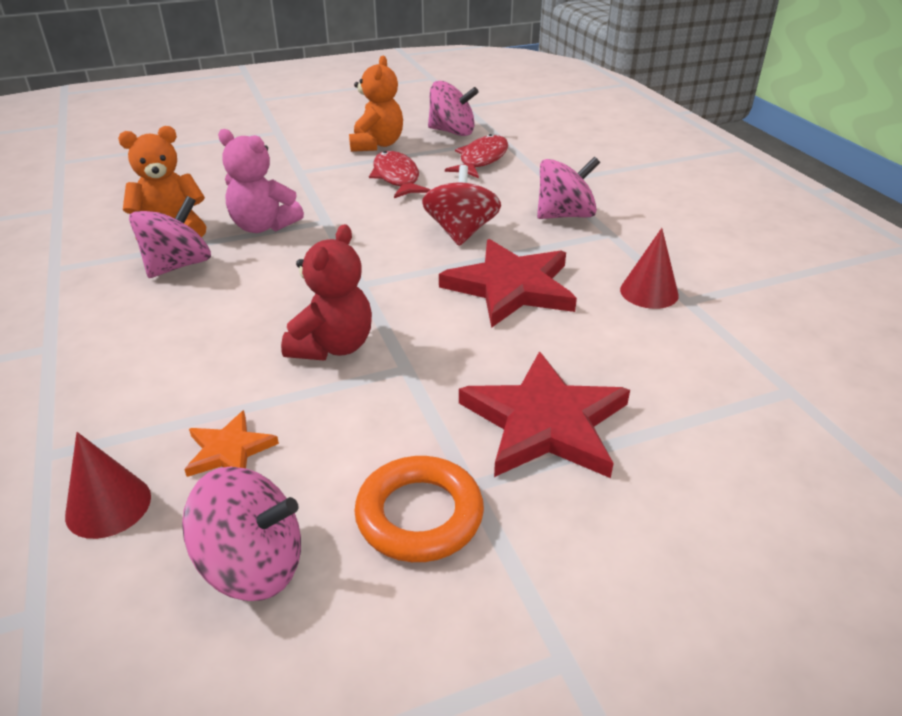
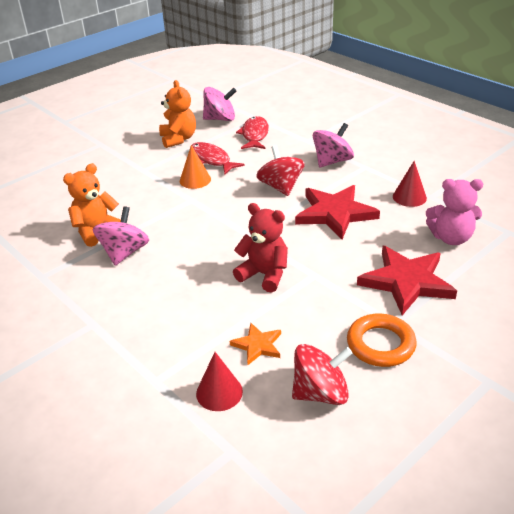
camera: 20 degrees left, 0 degrees up
pink spinning top [182,467,301,601] -> red spinning top [292,344,352,405]
pink teddy bear [218,129,304,233] -> pink teddy bear moved to [426,179,483,245]
red teddy bear [281,224,372,360] -> red teddy bear turned 60 degrees counterclockwise [233,203,288,292]
none -> orange cone [180,145,211,189]

